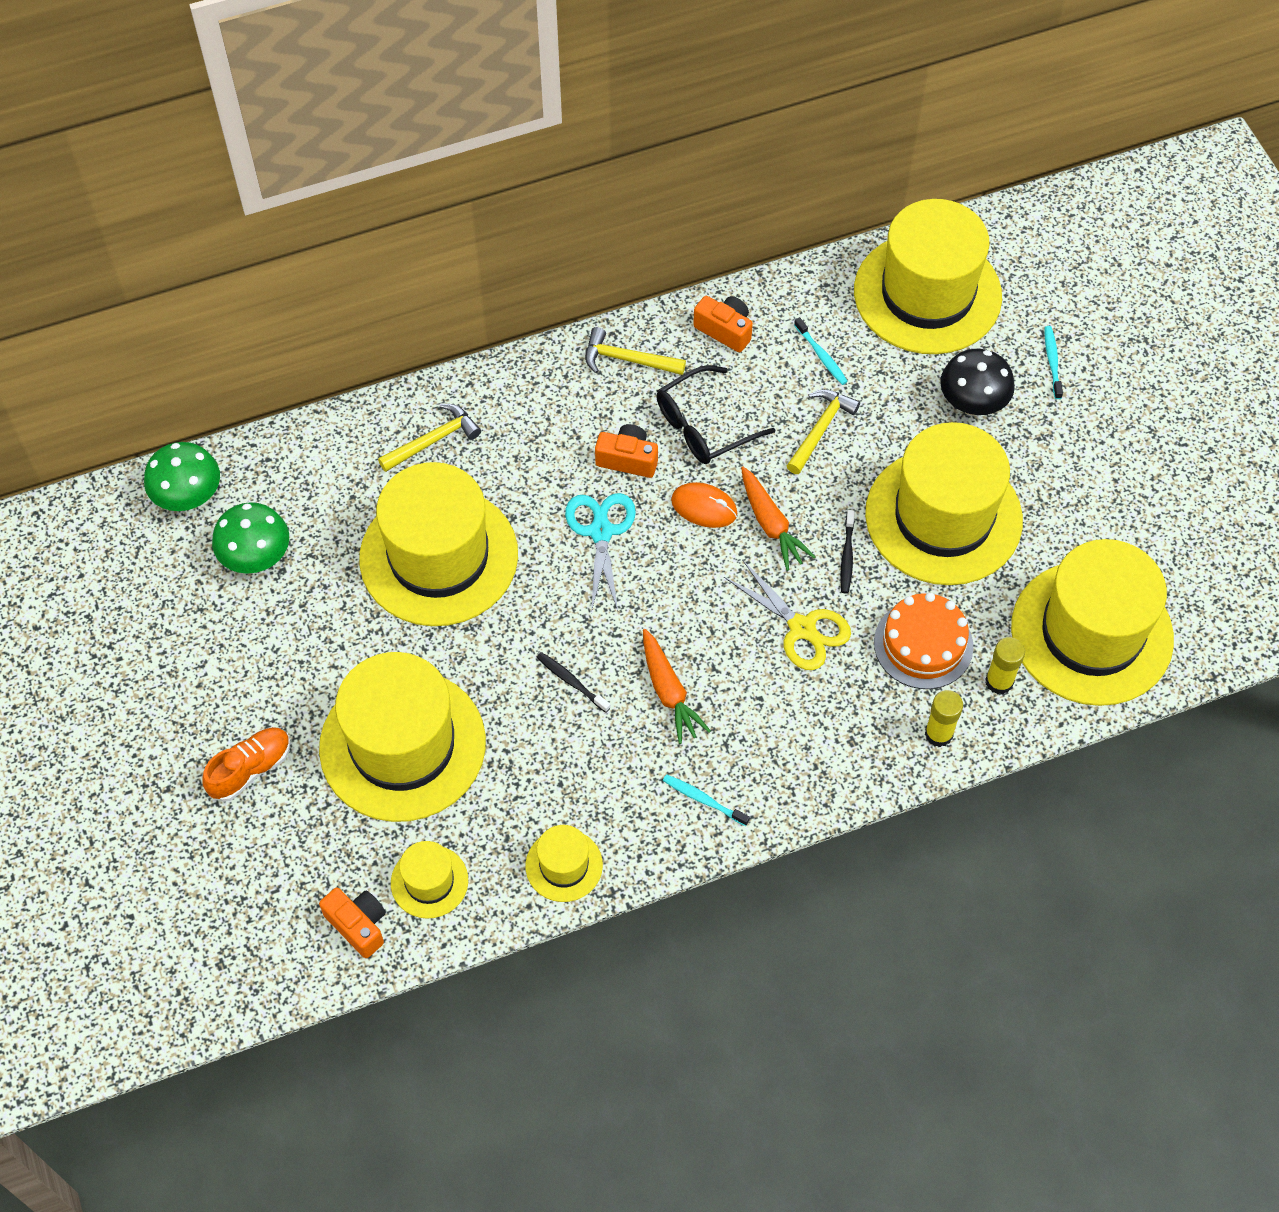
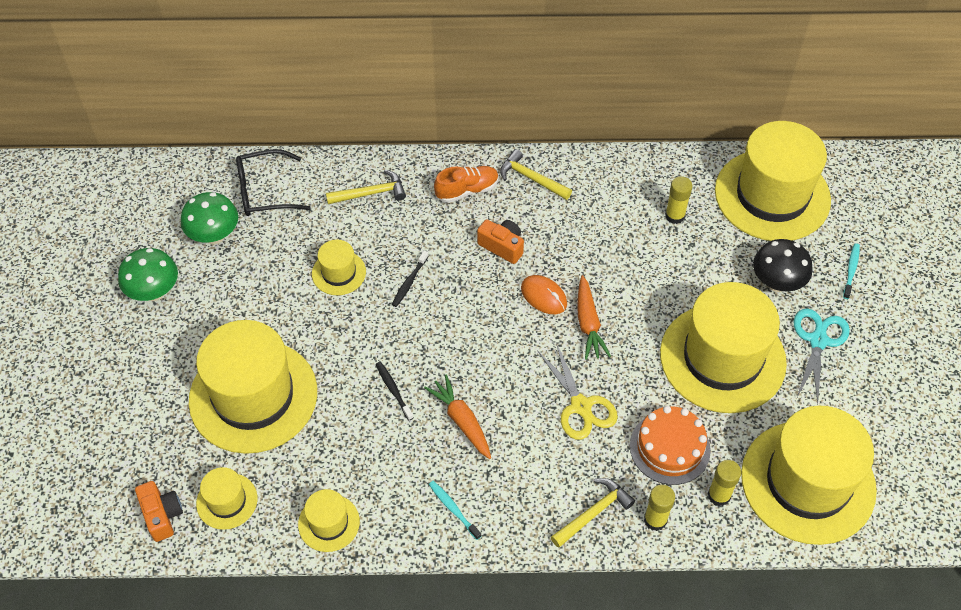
camera: 20 degrees right, 5 degrees down
green mushroom [144,442,220,511] -> green mushroom moved to [118,248,178,301]
orange shoe [202,727,291,802] -> orange shoe moved to [434,166,499,203]
yellow hat [359,462,518,626] -> yellow hat [312,240,366,295], size x0.45
turquoise scissors [565,493,636,613] -> turquoise scissors moved to [794,308,850,404]
orange carrot [643,629,711,744] -> orange carrot turned 150 degrees clockwise [424,375,491,459]
black glasses [656,365,776,464] -> black glasses moved to [236,149,310,216]
orange camera [693,296,753,352] -> none
yellow hammer [787,389,860,474] -> yellow hammer moved to [551,478,635,548]
turquoise toothbrush [794,317,848,385] -> yellow glue stick [665,176,693,224]
black toothbrush [840,510,855,593] -> black toothbrush moved to [392,251,429,307]

